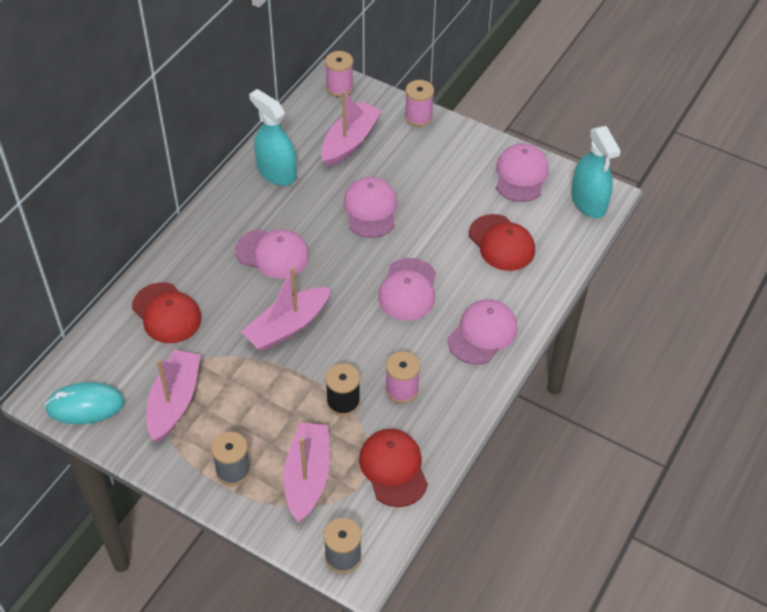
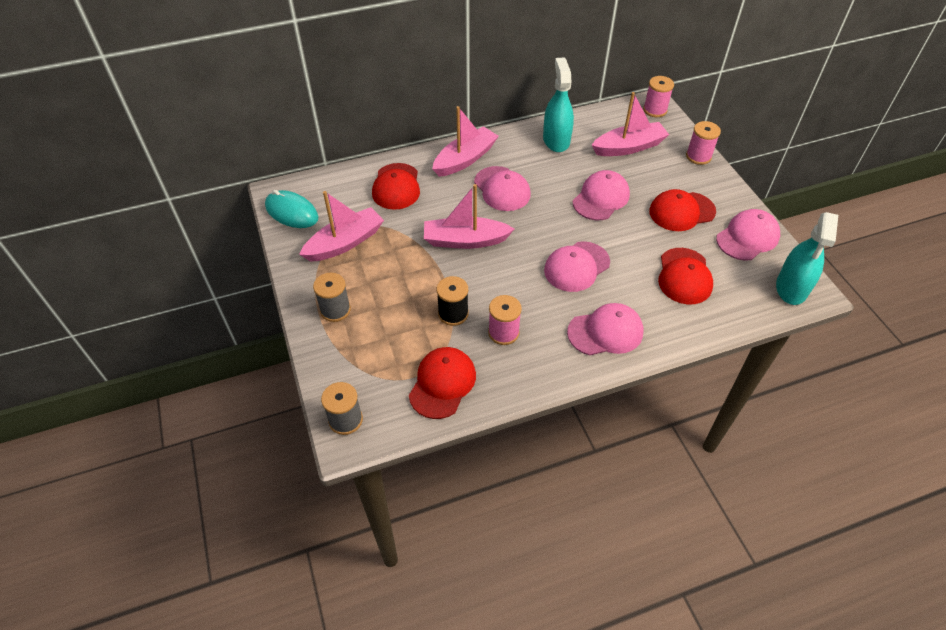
camera: 40 degrees right, 0 degrees up
pink boat [283,422,330,522] -> pink boat moved to [432,106,499,177]
none -> red cap [649,189,716,231]

